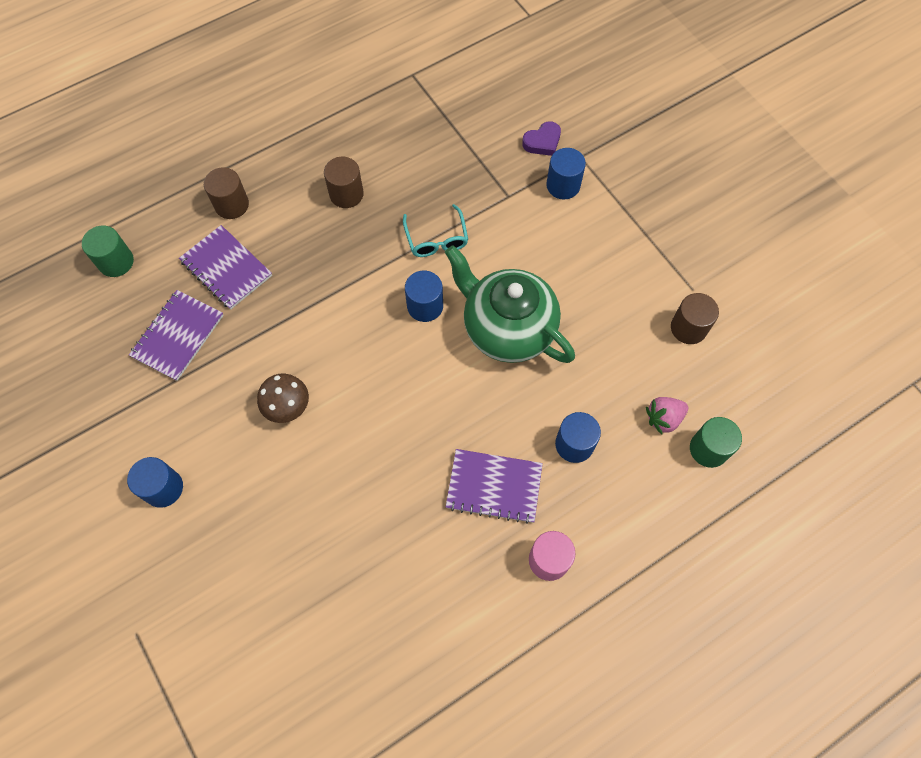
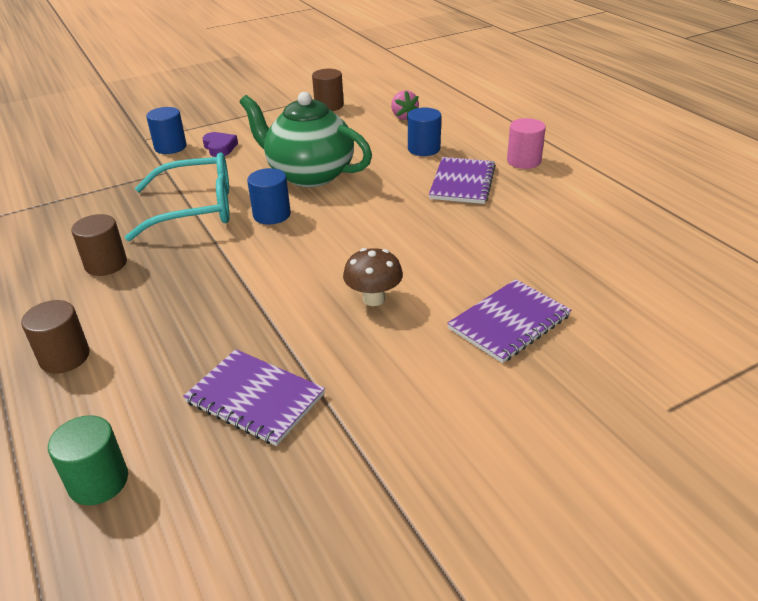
camera: 85 degrees left, 30 degrees down
blue cylinder [127,457,183,508] -> none
purple notebook [179,225,272,310] -> purple notebook moved to [447,279,571,363]
turquoise glasses [403,204,468,257] -> turquoise glasses [125,153,229,241], size x1.75
green teapot [445,245,575,363] -> green teapot turned 75 degrees clockwise [240,92,372,187]
purple heart [522,121,561,156] -> purple heart moved to [202,132,238,157]
green cylinder [690,417,742,468] -> none

